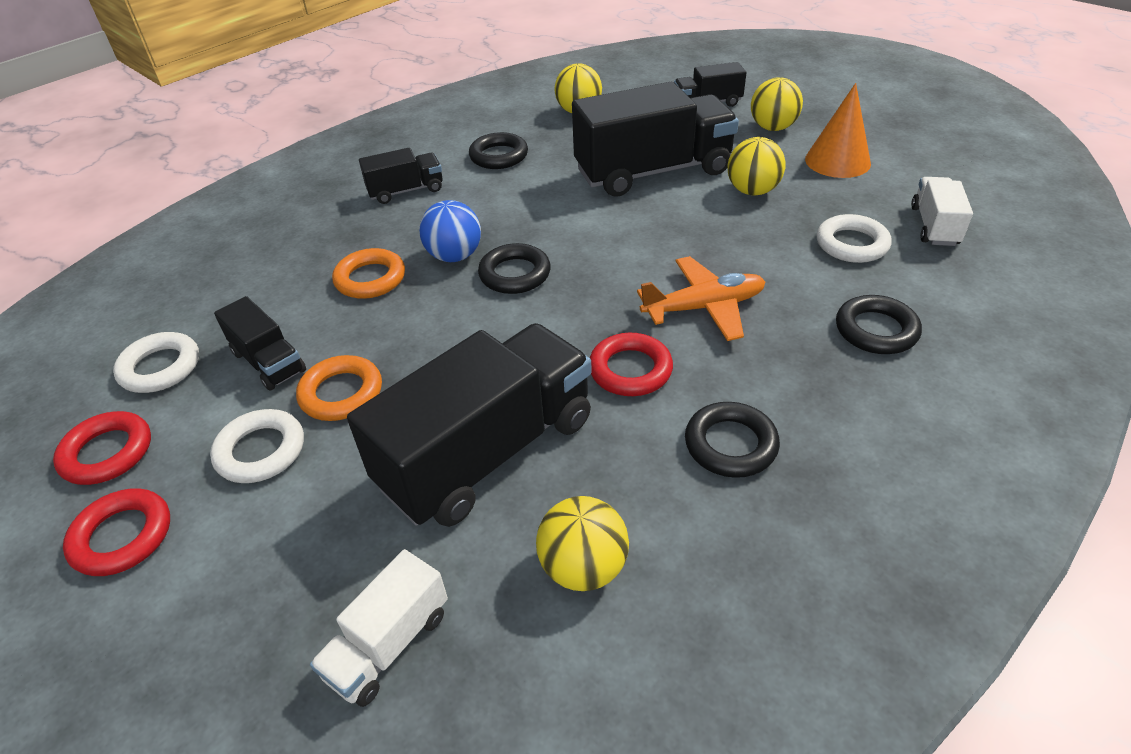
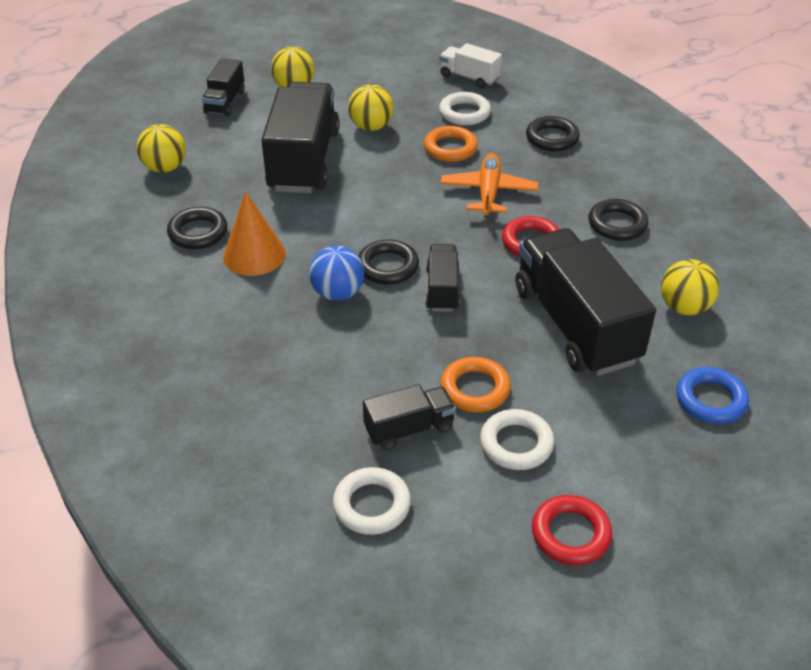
camera: 70 degrees left, 0 degrees up
red ring [53,411,151,485] -> none
white truck [310,549,448,707] -> blue ring [676,367,749,424]
orange ring [332,248,405,299] -> orange ring moved to [424,126,478,162]
black truck [359,148,443,204] -> black truck moved to [425,244,460,312]
orange cone [805,83,871,178] -> orange cone moved to [223,191,286,276]

